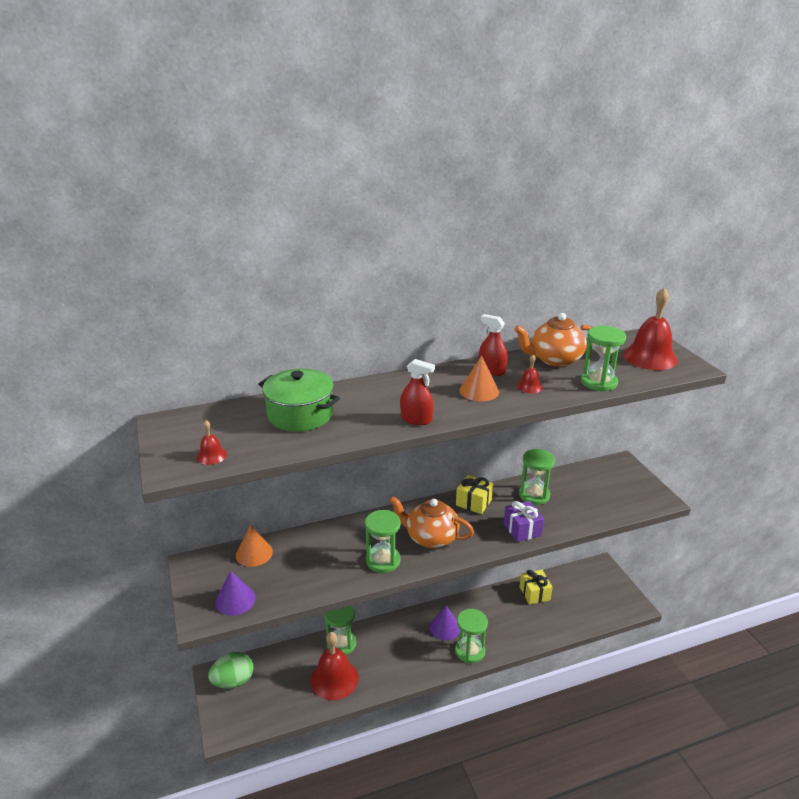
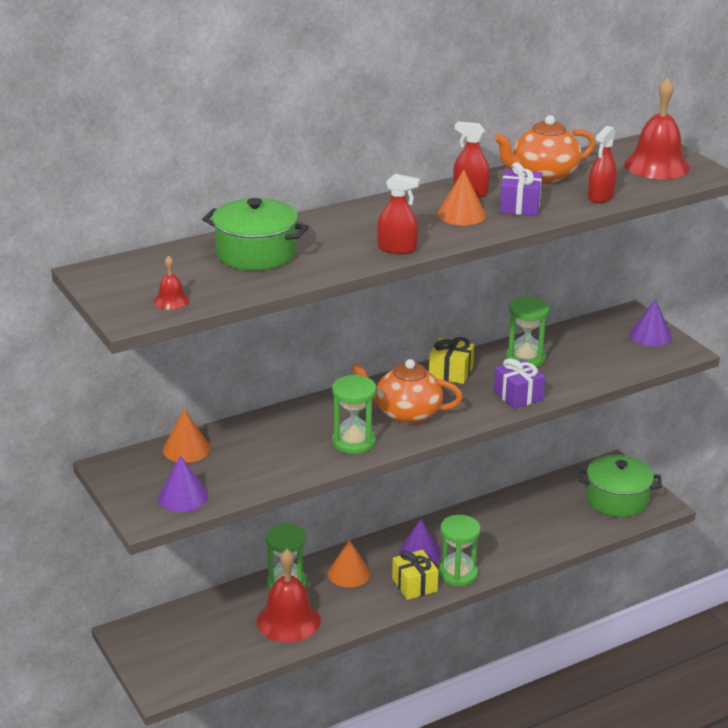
camera: 10 degrees left, 0 degrees up
green egg [208,652,253,689] -> none
red bell [517,355,543,393] -> purple gift [500,162,542,216]
yellow gift [520,570,553,605] -> yellow gift moved to [392,550,438,600]
green hourglass [581,326,626,392] -> red spray bottle [588,126,617,203]
none -> orange cone [328,539,370,588]
none -> green pot [578,455,662,517]
none -> purple cone [630,298,672,346]

